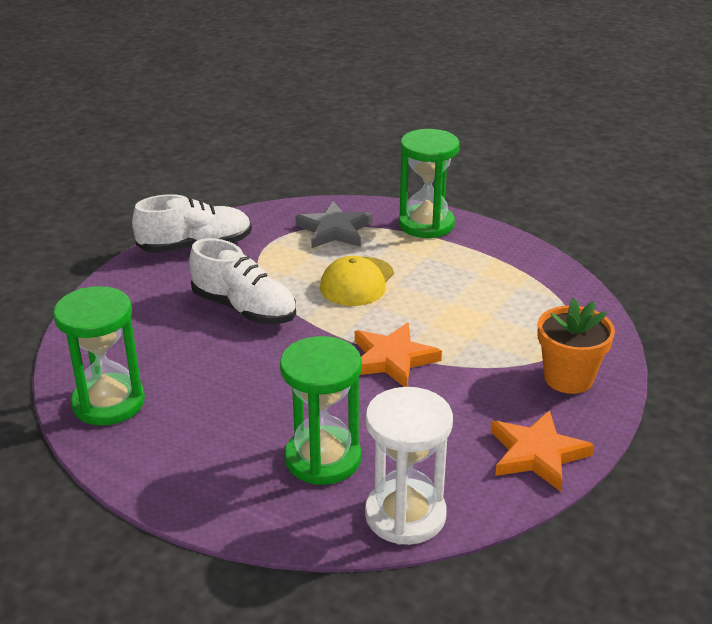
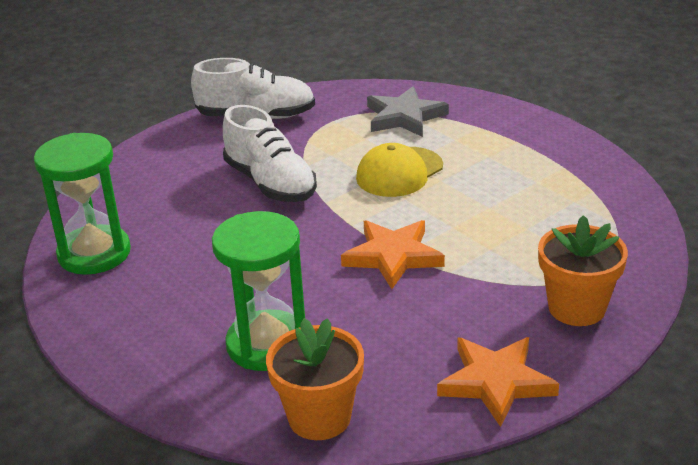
camera: 20 degrees right, 0 degrees up
white hourglass [365,387,453,545] -> orange flower pot [266,318,364,440]
green hourglass [399,129,459,238] -> none

